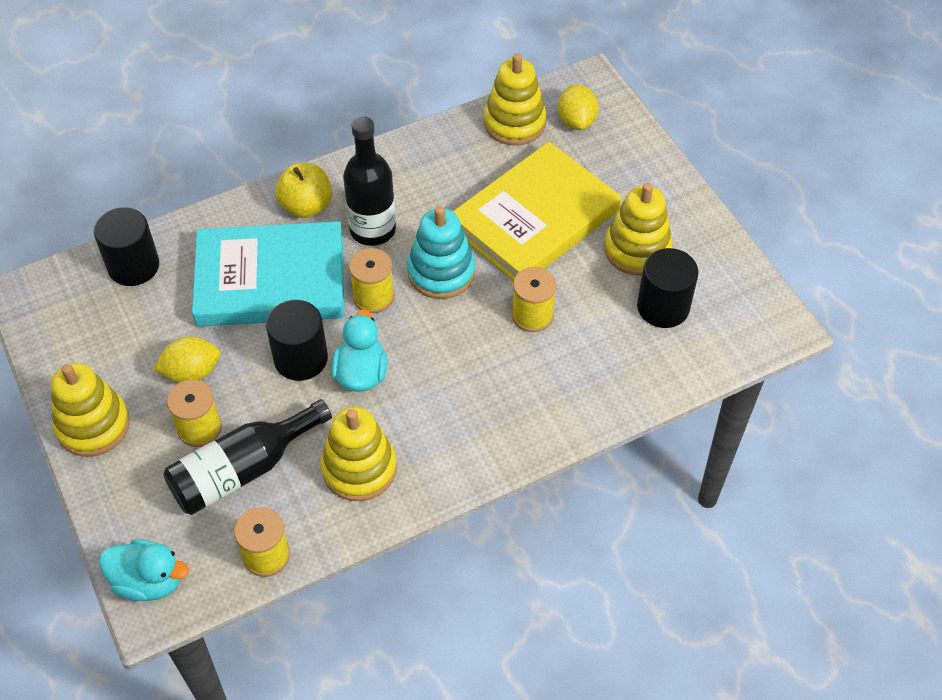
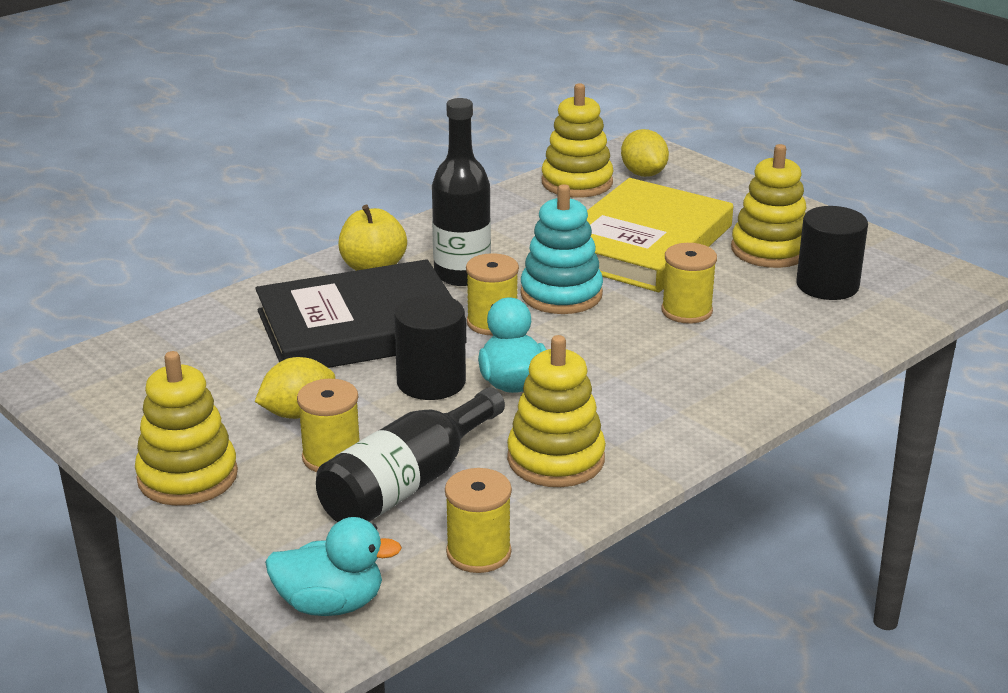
camera: 15 degrees left, 25 degrees down
black cylinder [94,207,159,286] -> none
turquoise book [192,221,344,327] -> black book [255,259,467,368]

